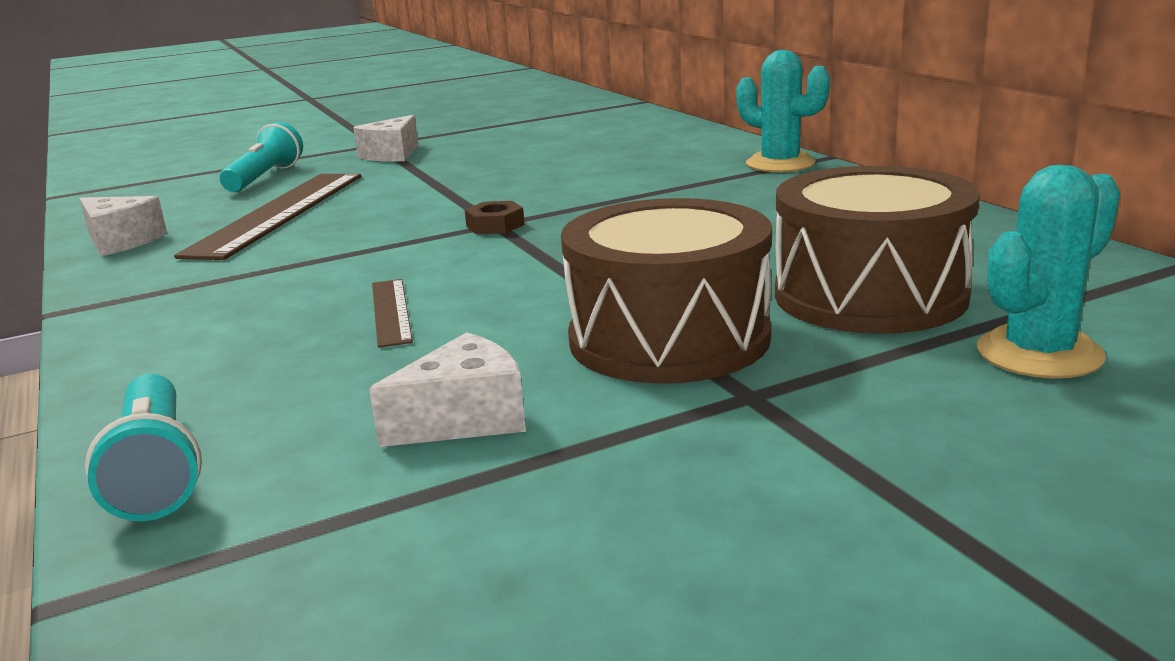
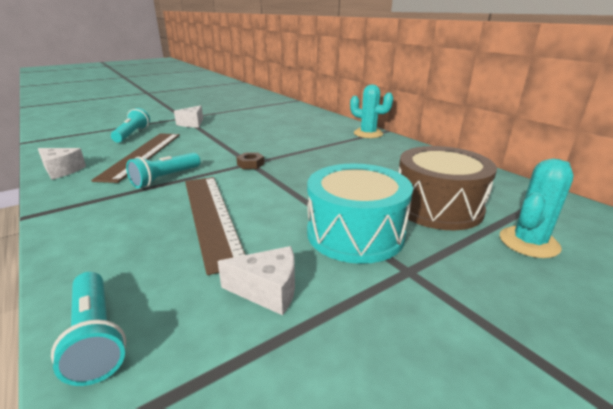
camera: 10 degrees left, 5 degrees up
white cheese [369,332,526,447] -> white cheese turned 45 degrees clockwise [218,246,295,315]
brown ruler [372,279,413,348] -> brown ruler [185,177,245,275], size x2.13
brown drum [561,198,772,384] -> turquoise drum [307,163,413,264]
none -> turquoise flashlight [126,153,201,188]

